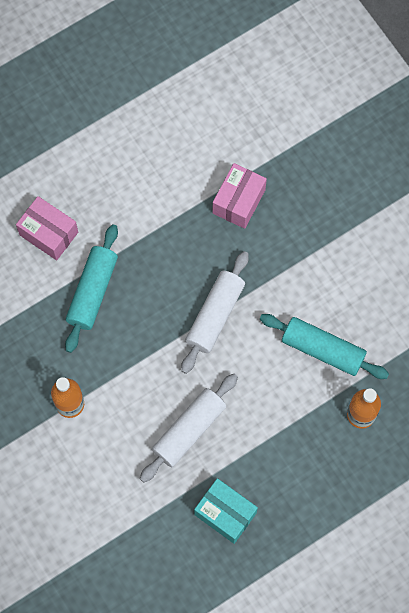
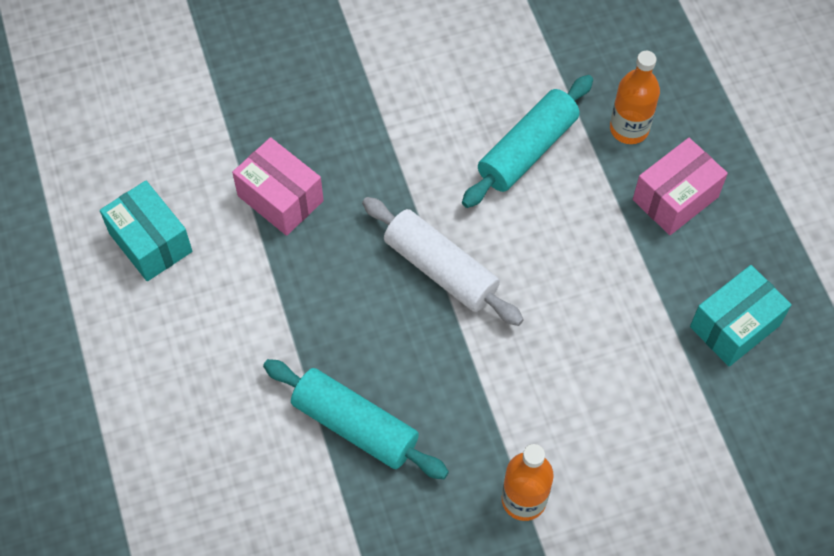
camera: 75 degrees left, 10 degrees down
pink box [16,196,78,260] -> pink box moved to [633,138,728,235]
white rolling pin [140,374,238,482] -> none
none -> turquoise box [100,181,192,281]

